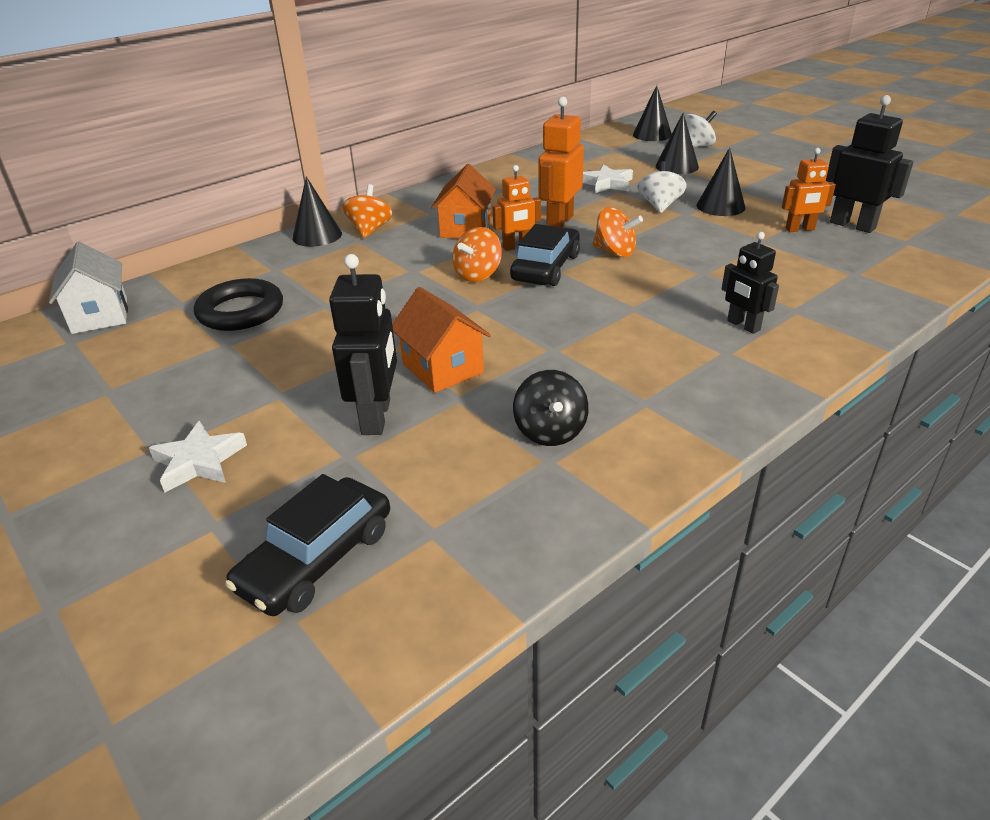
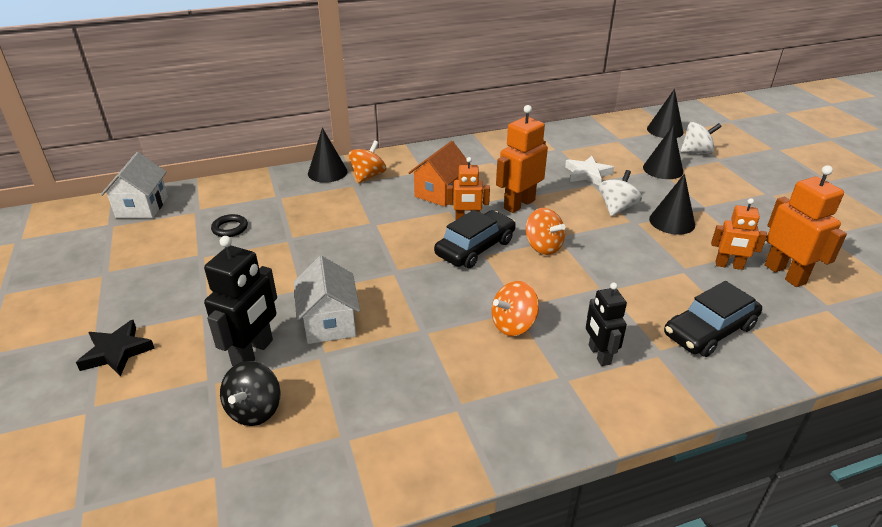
camera: 20 degrees right, 0 degrees up
white star [149,421,247,493] -> black star [76,320,155,376]
black ring [194,278,283,331] -> black ring [211,214,248,237], size x0.53
black car [225,474,390,616] -> black car moved to [664,281,762,357]
orange house [392,287,491,393] -> white house [294,256,360,344]
orange spinning top [452,227,502,282] -> orange spinning top moved to [491,281,539,336]
black spinning top [513,370,589,446] -> black spinning top moved to [220,361,281,426]
black robot [826,95,914,233] -> orange robot [765,165,847,287]

